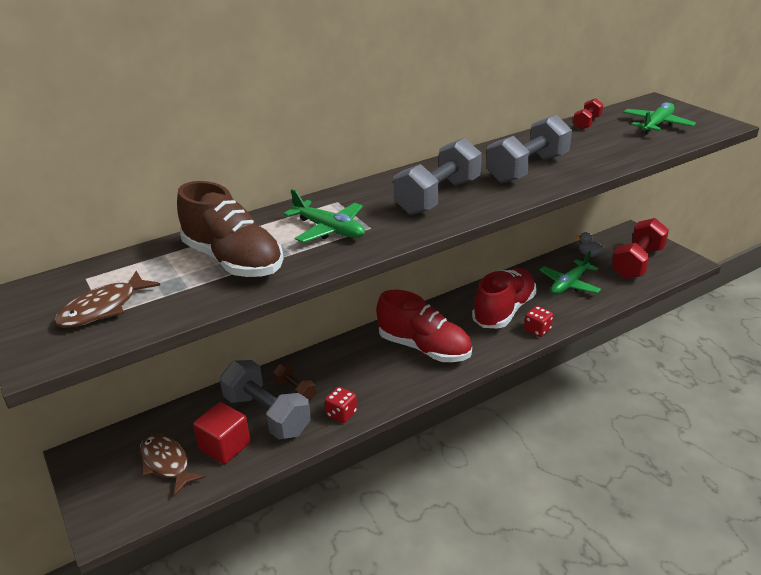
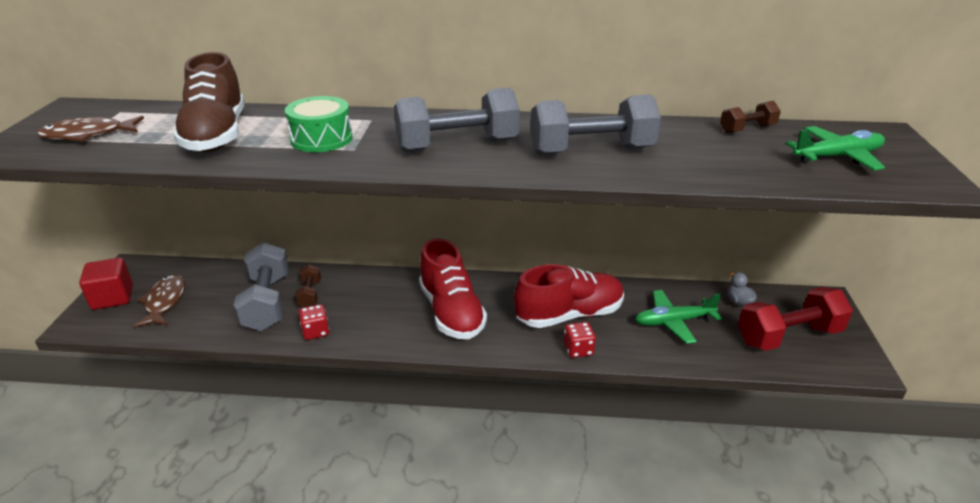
camera: 35 degrees right, 0 degrees up
red cube [193,402,251,464] -> red cube moved to [79,258,133,310]
green plane [284,189,365,243] -> green drum [285,96,353,152]
red dumbbell [573,98,603,130] -> brown dumbbell [720,101,781,133]

